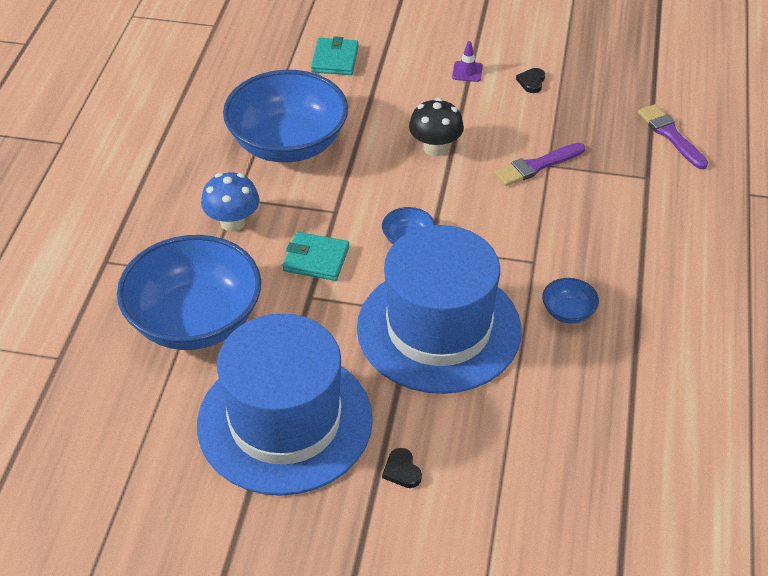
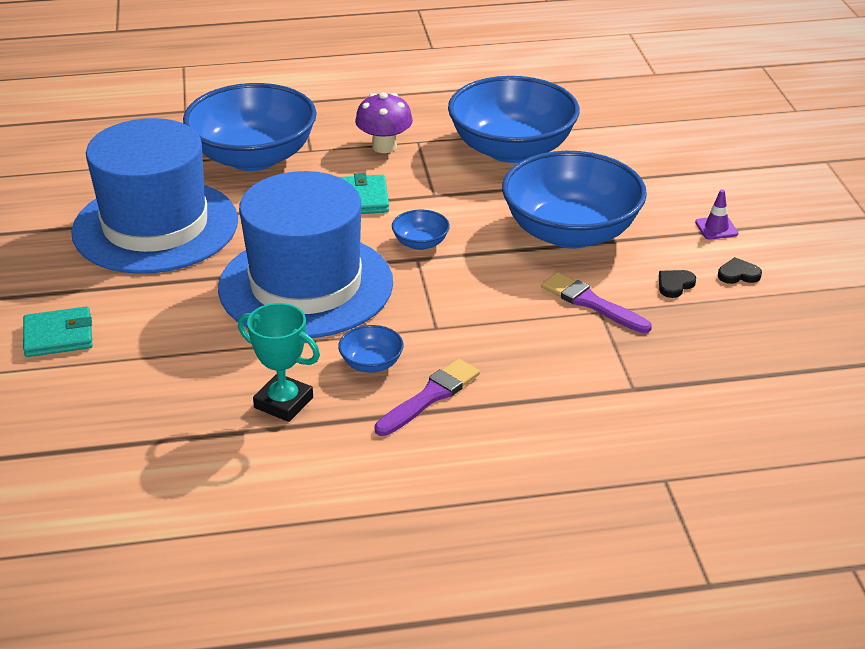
camera: 70 degrees right, 10 degrees down
blue mushroom [201,172,260,232] -> purple mushroom [355,92,413,153]
turquoise wallet [311,36,359,75] -> turquoise wallet moved to [23,306,93,357]
black heart [382,448,422,488] -> black heart moved to [659,270,696,298]
black mushroom [409,98,464,156] -> blue bowl [502,151,647,249]
purple brush [638,104,708,169] -> purple brush moved to [374,359,480,436]
none -> turquoise trophy [238,303,320,422]

